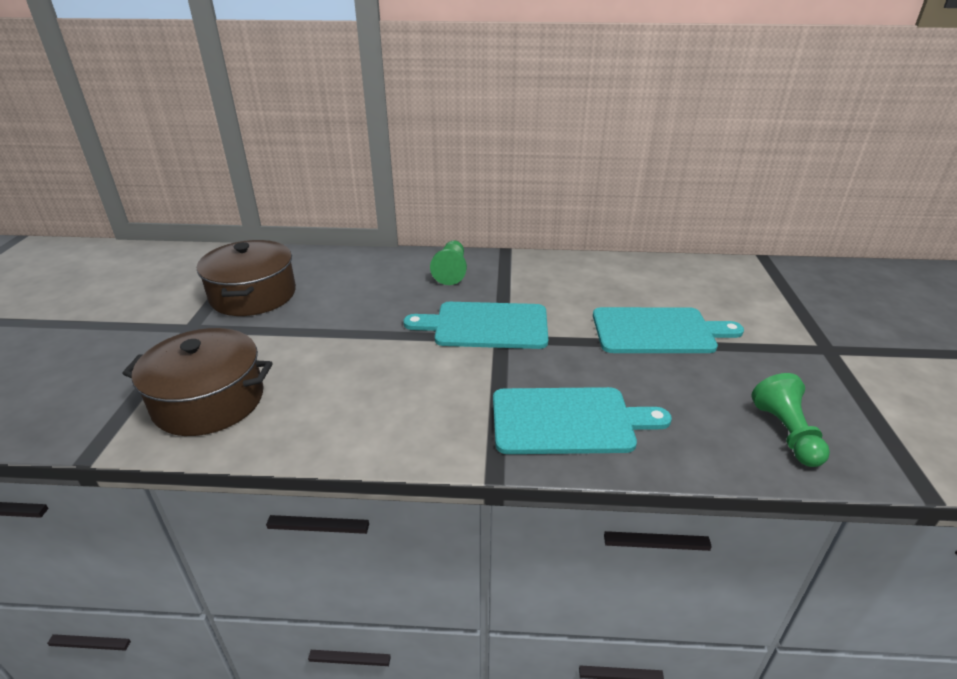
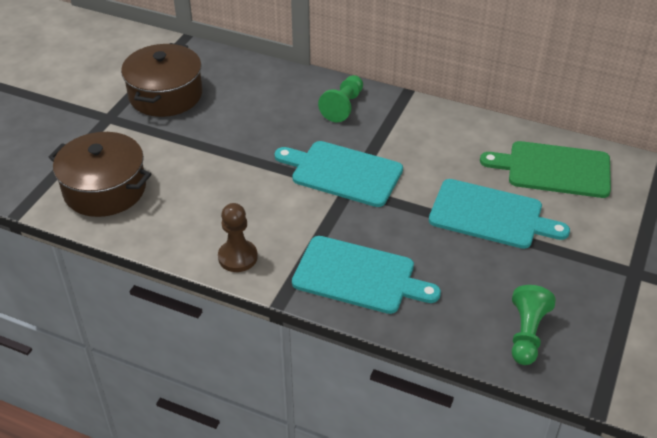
camera: 20 degrees right, 10 degrees up
none -> brown pawn [218,203,258,272]
none -> green cutting board [480,141,611,198]

